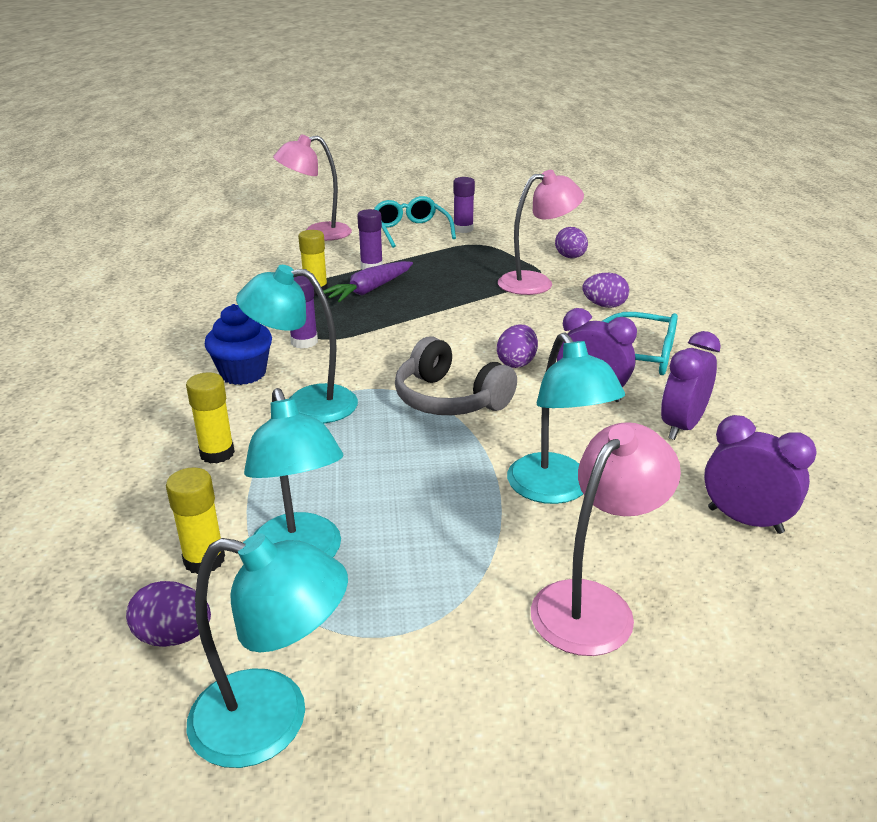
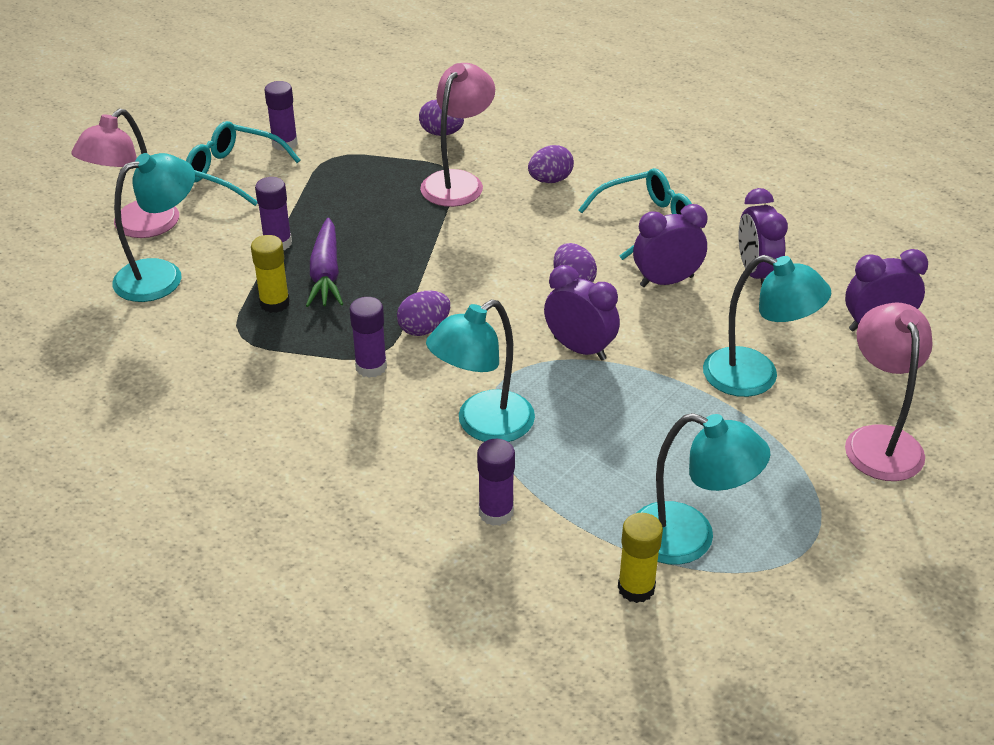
camera: 45 degrees left, 10 degrees up
purple egg [126,581,211,647] -> purple egg moved to [397,290,450,336]
yellow glue stick [186,372,235,464] -> purple glue stick [477,439,515,526]
turquoise lamp [186,533,348,768] -> turquoise lamp moved to [112,153,195,302]
blue cupcake [205,304,272,385] -> none
grey headphones [395,336,517,415] -> purple clock [544,265,620,361]

